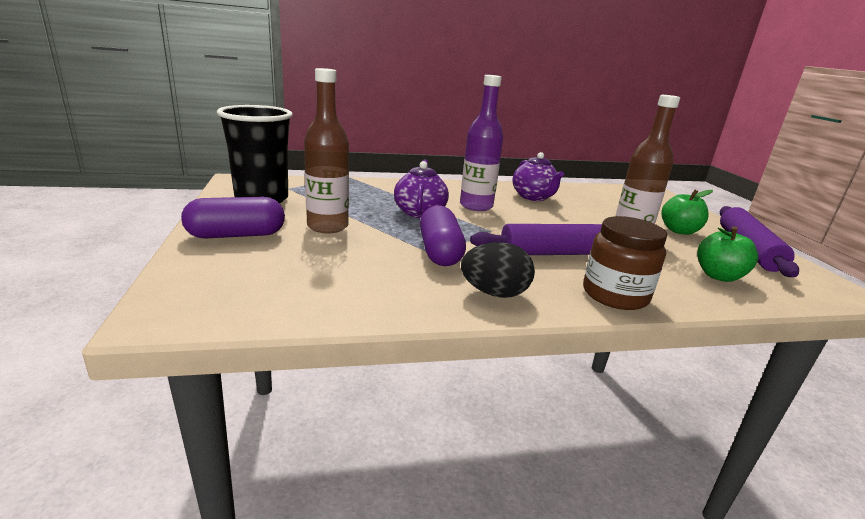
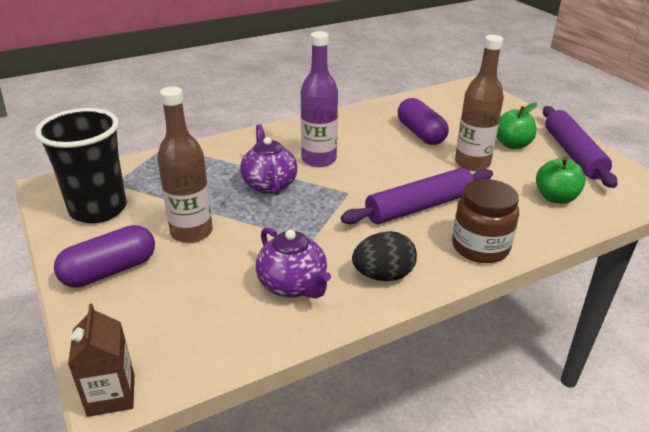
camera: 15 degrees left, 10 degrees up
purple capsule [420,205,466,266] -> purple capsule moved to [398,98,449,145]
purple teapot [512,152,564,201] -> purple teapot moved to [256,227,331,299]
none -> brown carton [68,304,134,417]

